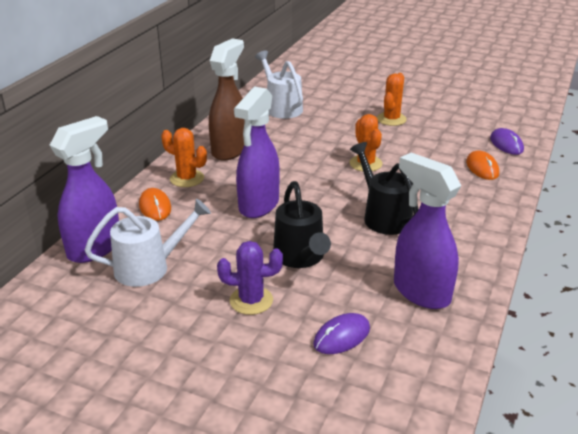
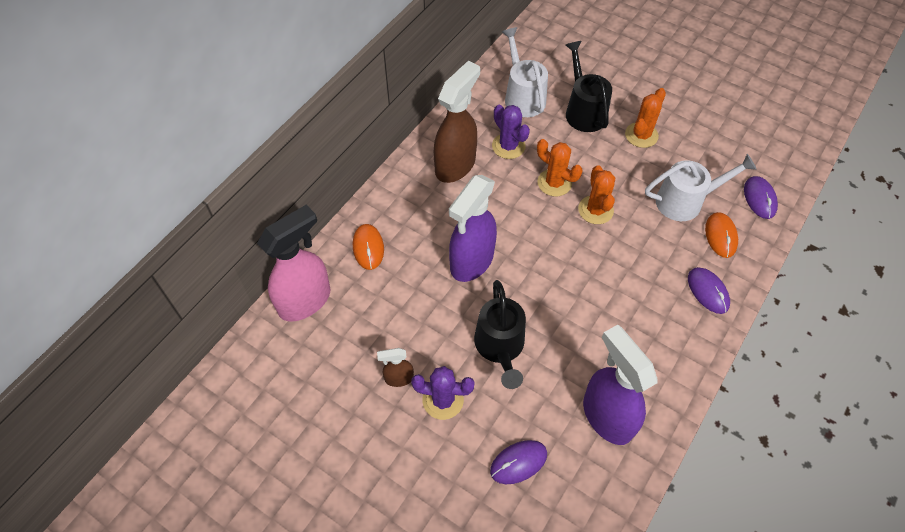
camera: 10 degrees right, 25 degrees up
purple spray bottle [50,116,119,263] -> pink spray bottle [257,205,331,322]
white watering can [85,199,211,287] -> white watering can moved to [645,154,757,221]
orange cactus [161,128,207,187] -> orange cactus moved to [537,139,582,196]
black watering can [350,142,419,235] -> black watering can moved to [566,41,612,132]
none -> brown spray bottle [377,348,414,387]
none -> purple cactus [492,105,530,159]
none -> purple mouse [688,267,730,314]

